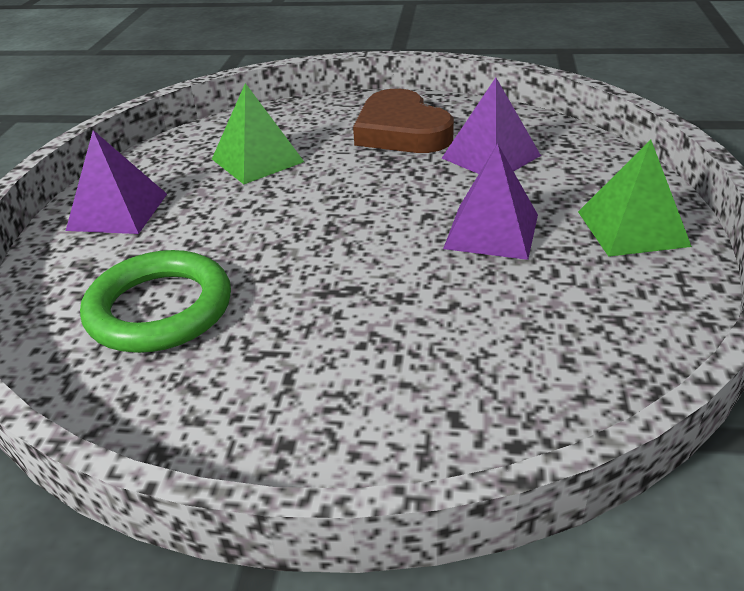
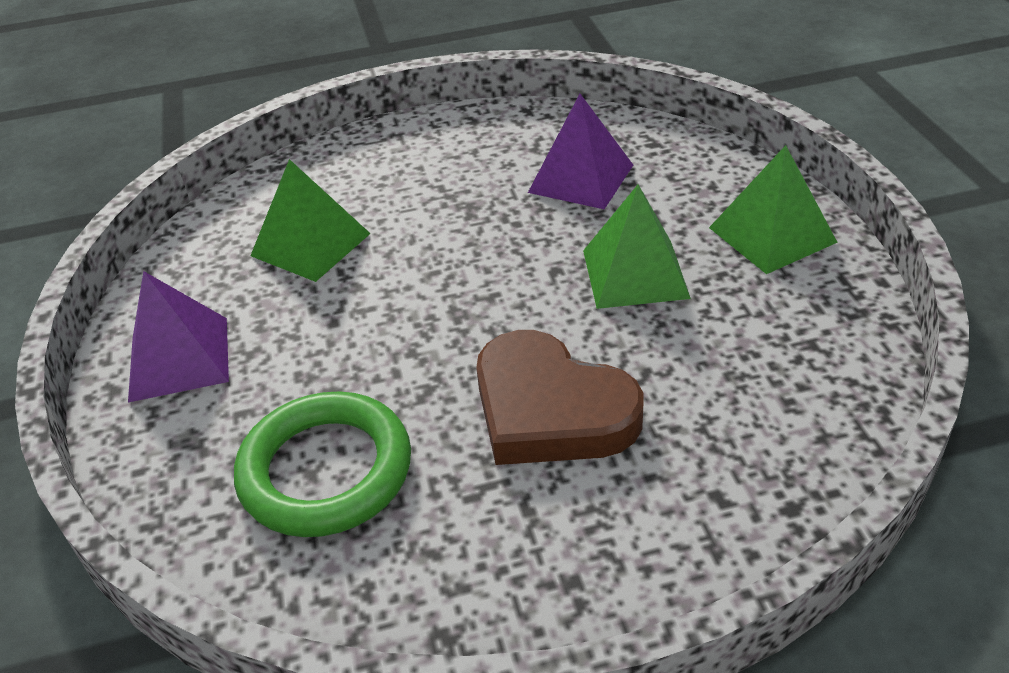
camera: 20 degrees left, 5 degrees up
brown heart [353,89,454,153] -> brown heart moved to [476,330,643,465]
purple pyramid [443,143,538,260] -> green pyramid [583,185,691,309]

